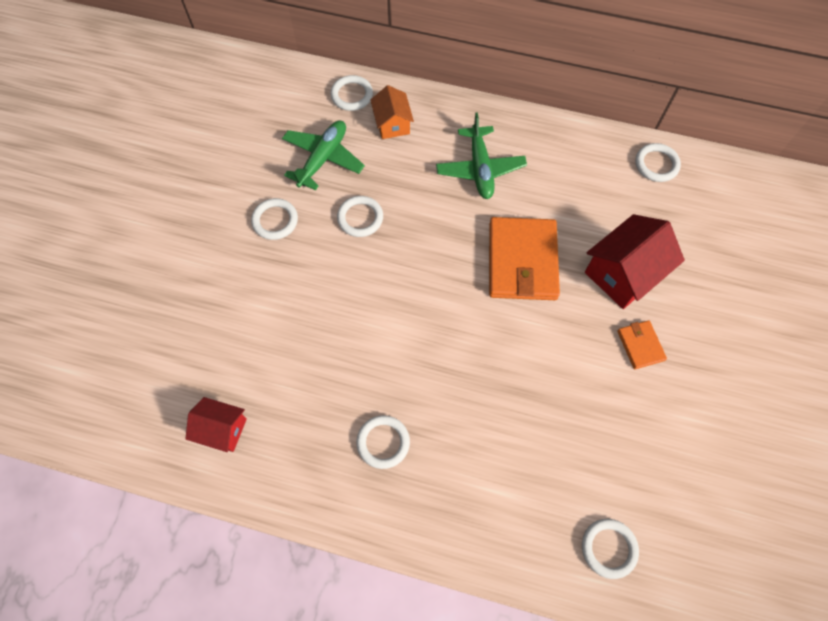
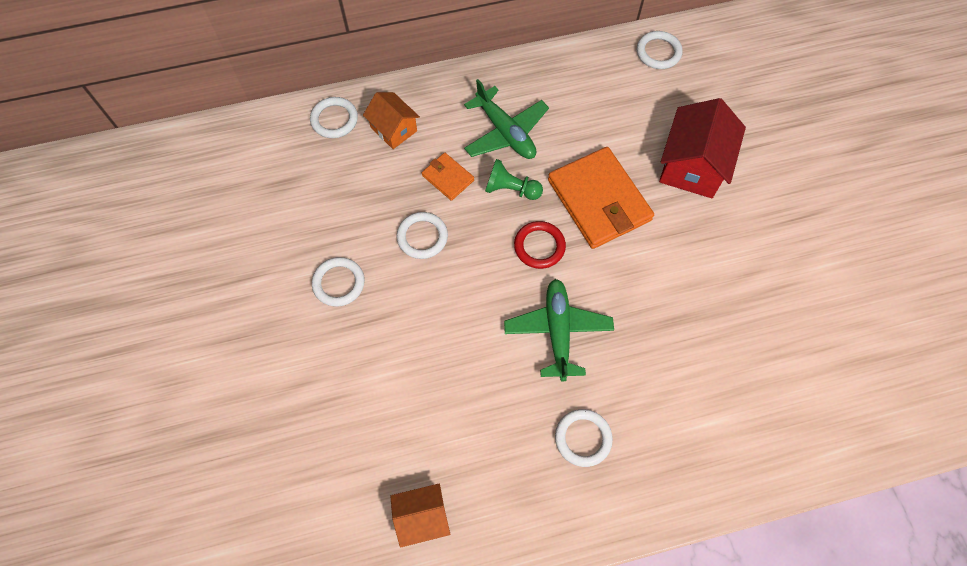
camera: 30 degrees left, 0 degrees up
red house [185,397,247,452] -> orange house [390,484,450,548]
green plane [282,120,365,191] -> green plane moved to [504,279,614,381]
white ring [582,519,639,579] -> none
orange wallet [617,320,667,369] -> orange wallet moved to [422,153,474,201]
none -> green pawn [485,159,543,200]
none -> red ring [514,221,566,269]

